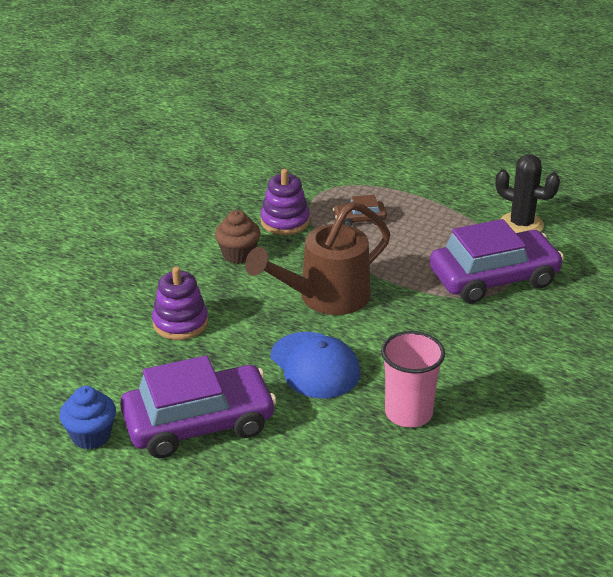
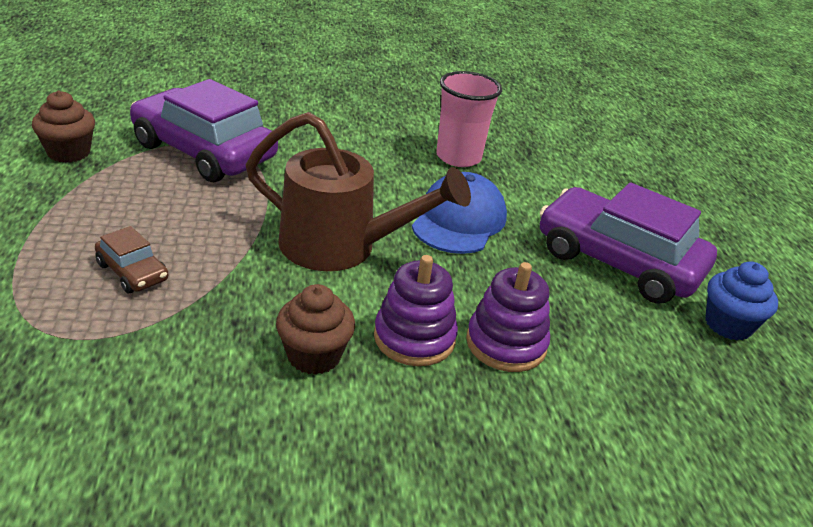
camera: 130 degrees left, 0 degrees up
purple stacking toy [260,169,310,235] -> purple stacking toy moved to [374,255,458,366]
black cactus [495,154,560,233] -> brown cupcake [32,91,95,163]

